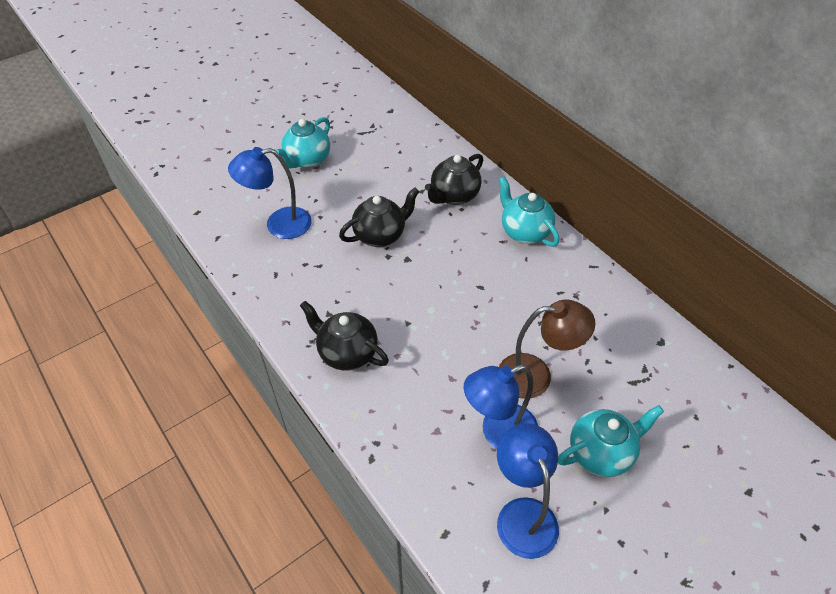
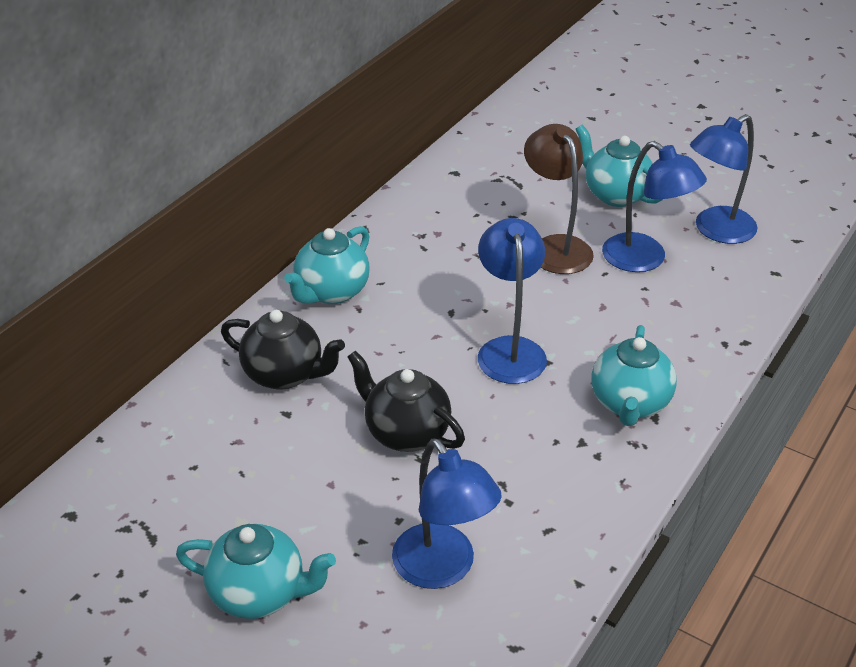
camera: 110 degrees left, 10 degrees down
black teapot [300,301,389,371] -> turquoise teapot [592,325,677,426]
none -> blue lamp [478,218,547,384]

